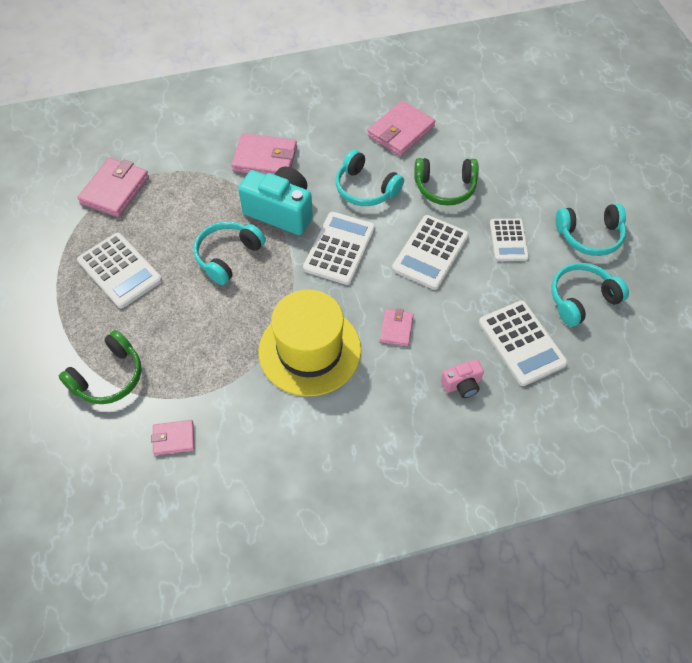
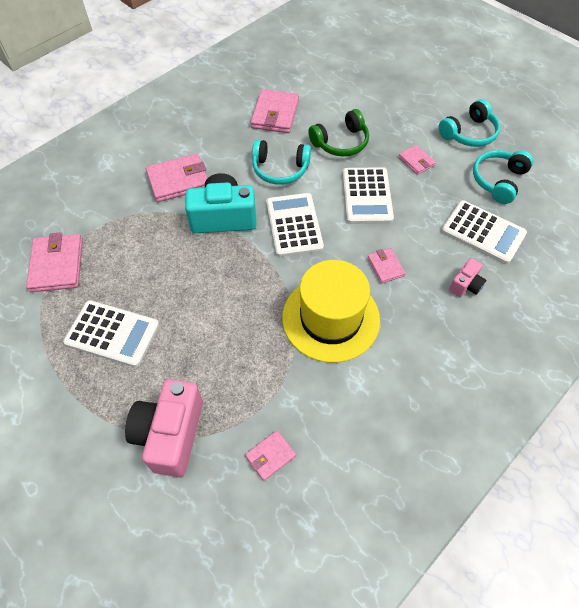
camera: 30 degrees left, 0 degrees up
green headphones [59,330,141,404] -> pink camera [125,379,203,477]
turquoise headphones [194,221,266,285] -> none
white calculator [490,219,529,261] -> pink wallet [398,145,436,175]

